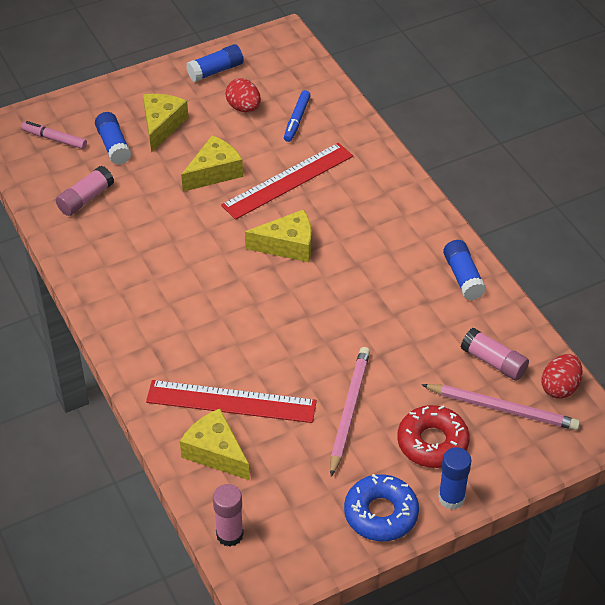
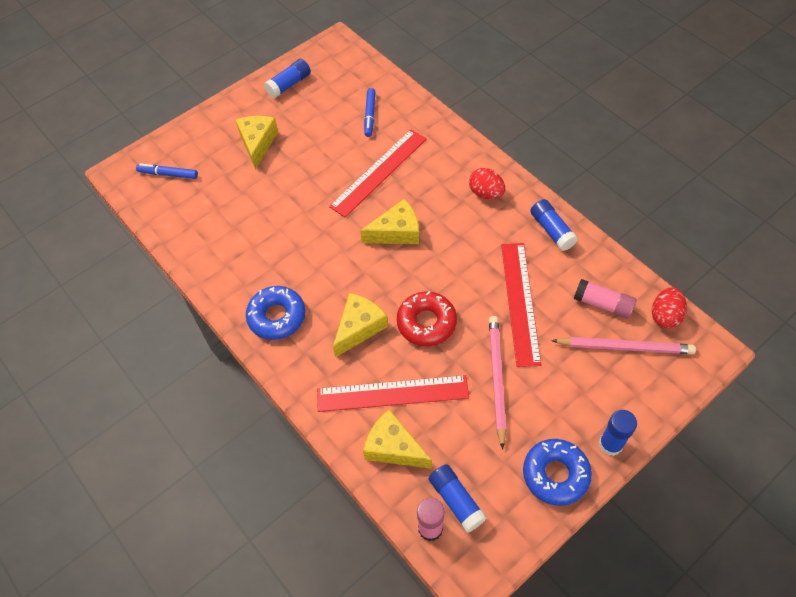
camera: 10 degrees left, 10 degrees up
pink marker [21,121,87,149] -> blue marker [136,163,198,179]
pink glue stick [56,166,114,216] -> none
blue glue stick [95,112,131,165] -> blue glue stick moved to [429,464,487,533]
yellow cheese [181,135,243,192] -> yellow cheese moved to [333,293,388,357]
red egg [225,78,261,112] -> red egg moved to [469,168,505,199]
red donut [397,405,470,468] -> red donut moved to [397,291,457,346]
none -> blue donut [246,286,305,340]
none -> red ruler [501,243,541,367]

